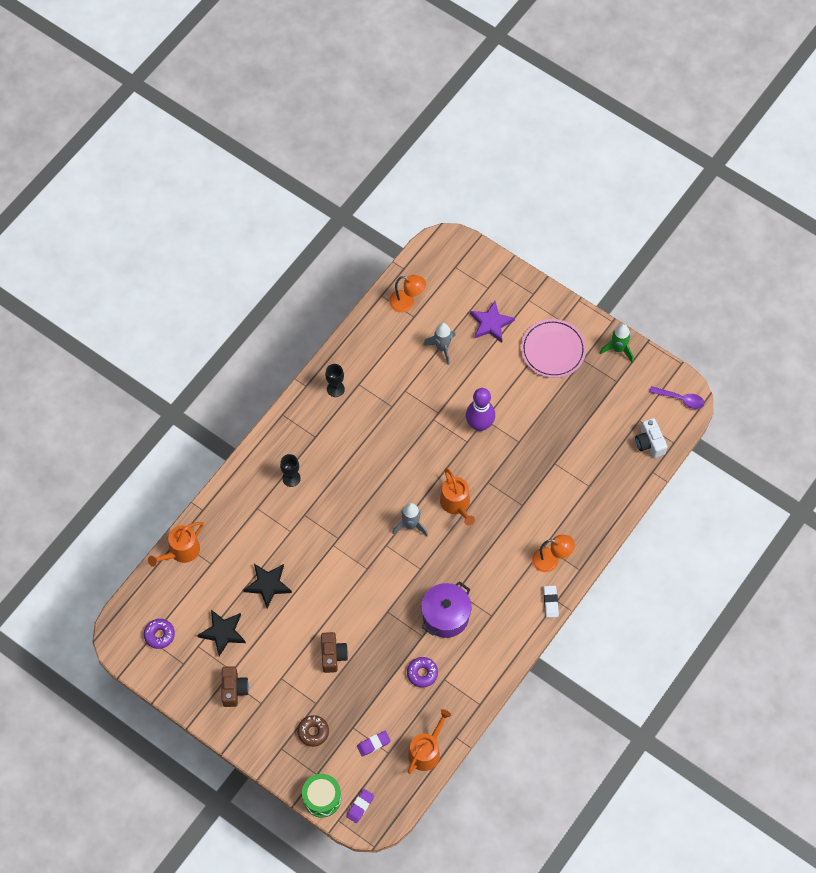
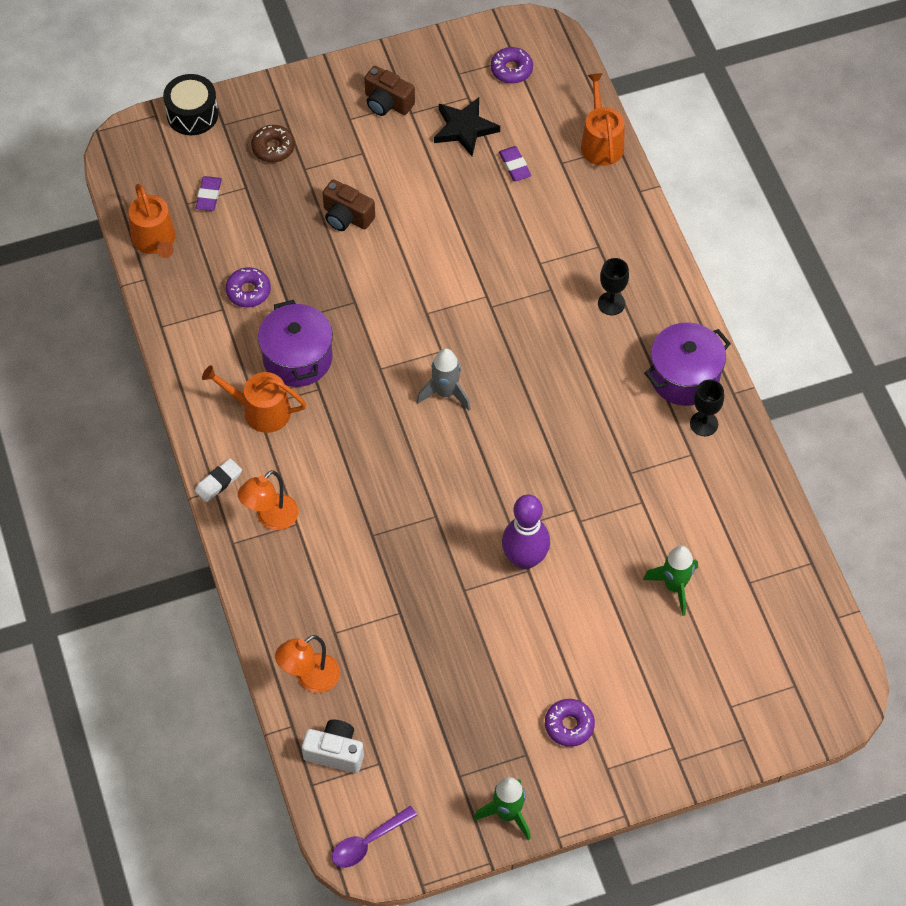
camera: 125 degrees right, 5 degrees down
black star [244,564,292,608] -> none
green drum [302,774,341,818] -> black drum [163,74,218,135]
purple eraser [346,789,374,823] -> purple eraser moved to [499,146,532,181]
orange lamp [389,275,426,313] -> orange lamp moved to [275,635,340,693]
grey rocket [423,323,456,365] -> green rocket [643,545,698,616]
orange watering can [440,468,475,526] -> orange watering can moved to [202,365,306,433]
purple star [470,301,515,343] -> none
pink plate [521,319,586,378] -> purple donut [545,699,595,747]
white eraser [543,586,559,618] -> white eraser turned 75 degrees counterclockwise [195,458,242,502]
none -> purple pot [644,322,731,406]

